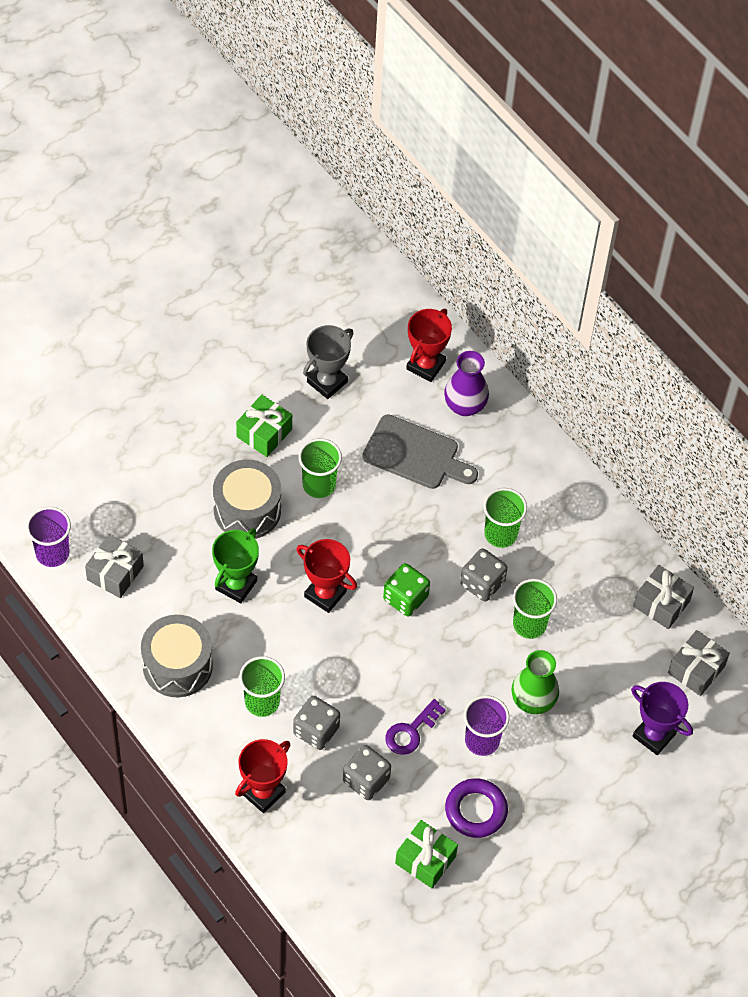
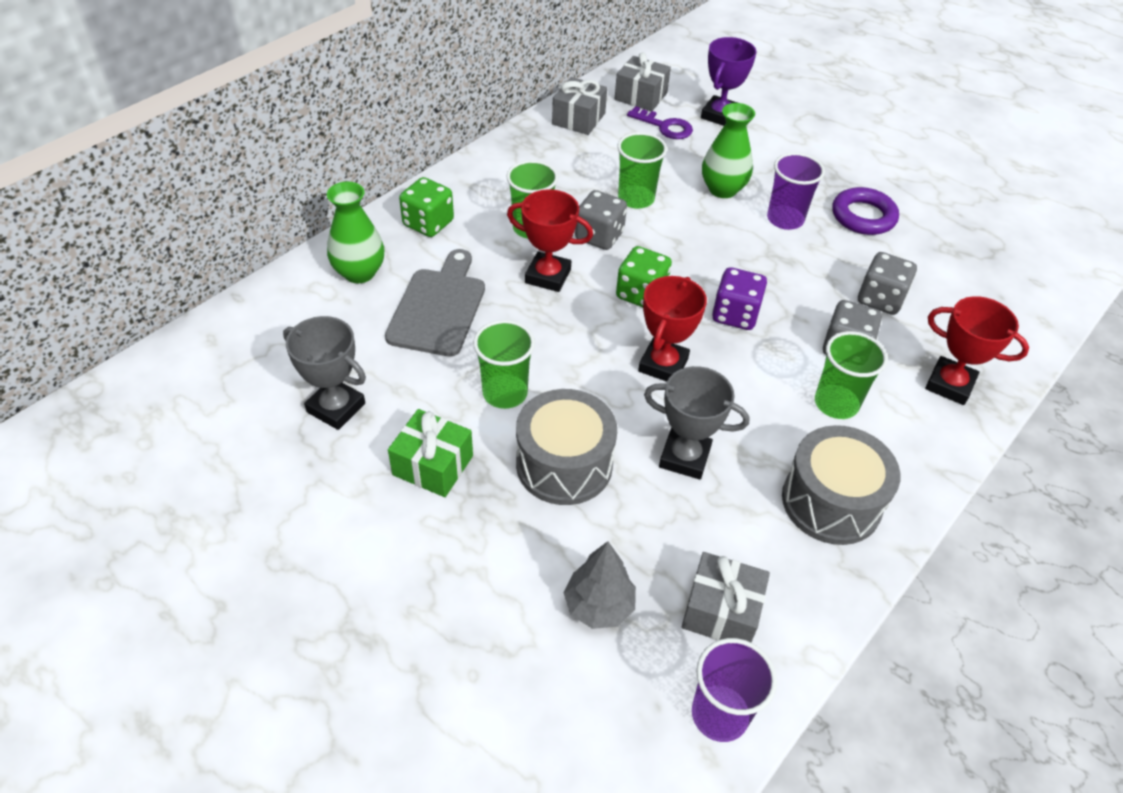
camera: 100 degrees left, 10 degrees down
green trophy [212,528,259,603] -> grey trophy [644,366,749,479]
purple key [385,699,446,755] -> purple key moved to [627,106,693,139]
green gift [395,820,458,888] -> none
red trophy [406,309,452,382] -> red trophy moved to [507,189,593,292]
purple vase [444,351,489,416] -> green vase [327,182,384,283]
none -> green dice [399,177,454,237]
none -> grey tree [564,541,636,629]
none -> purple dice [712,267,767,330]

